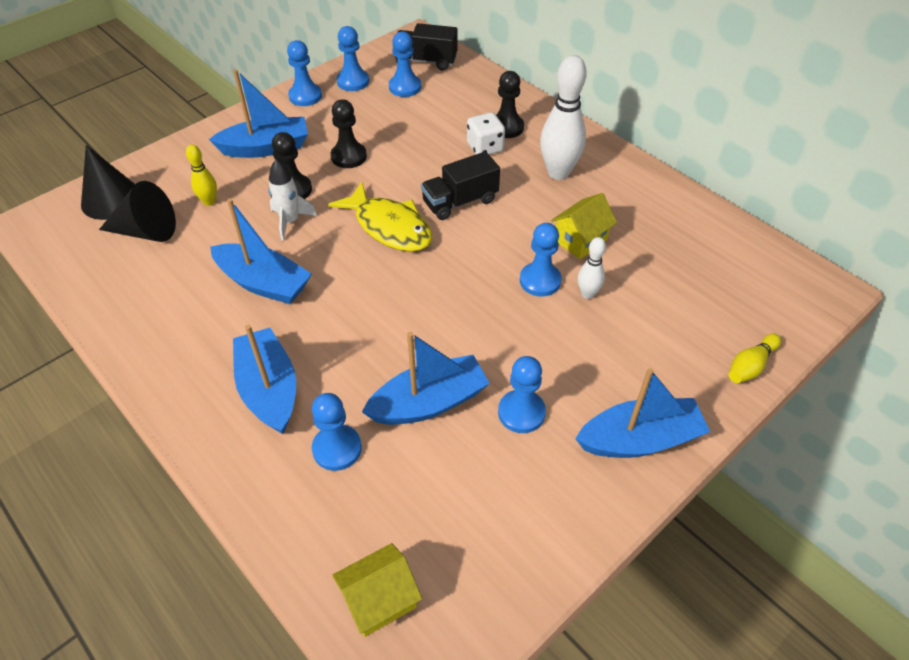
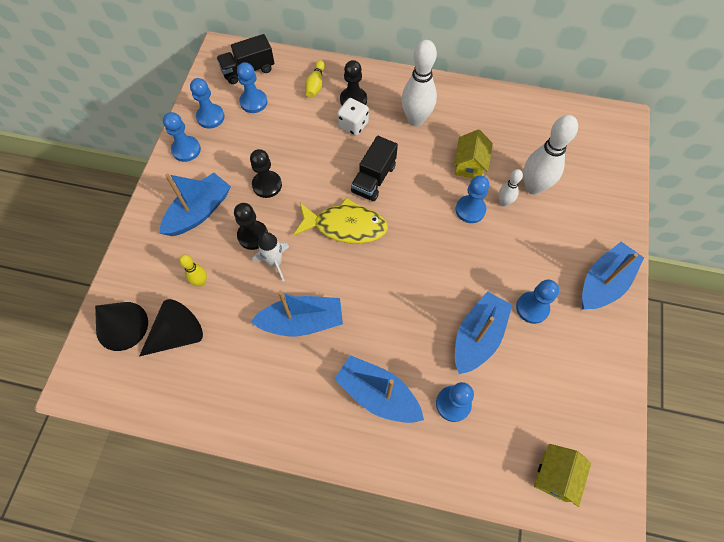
camera: 35 degrees left, 15 degrees up
yellow bowling pin [728,333,781,383] -> yellow bowling pin moved to [305,60,325,98]
none -> white bowling pin [524,115,578,195]

